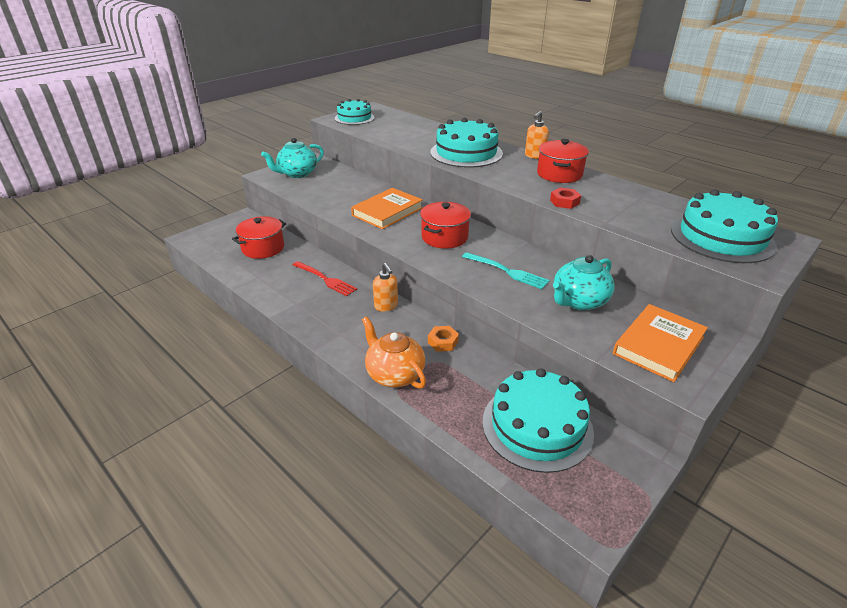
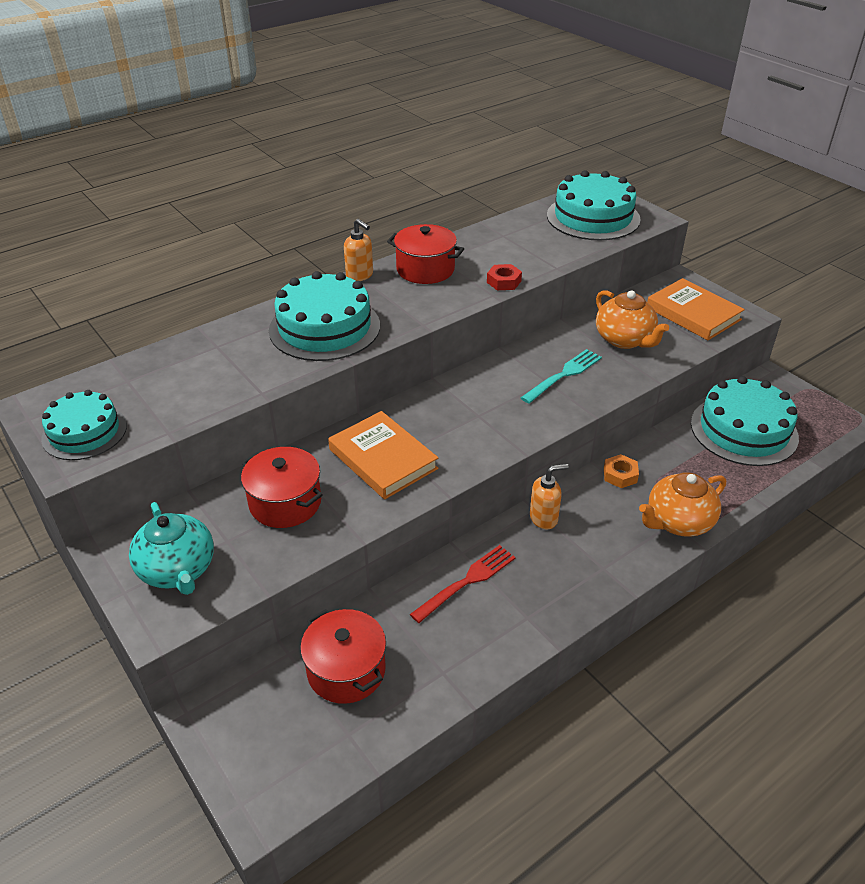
camera: 80 degrees left, 5 degrees up
red pot [420,202,471,249] -> red pot moved to [241,447,323,528]
turquoise teapot [553,255,614,311] -> orange teapot [596,290,669,349]

